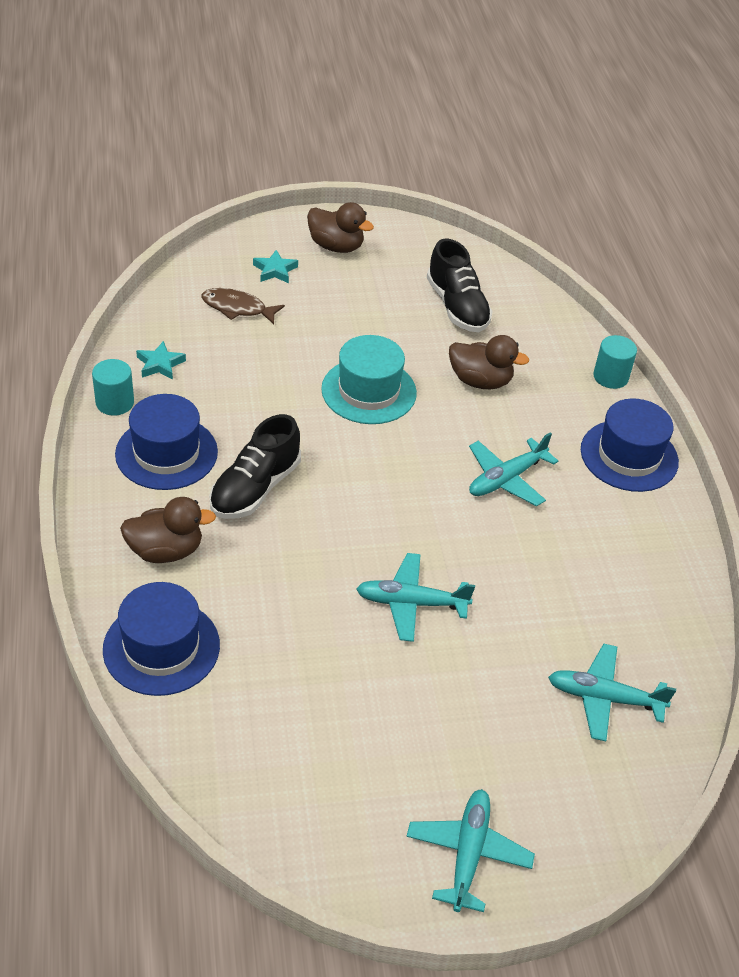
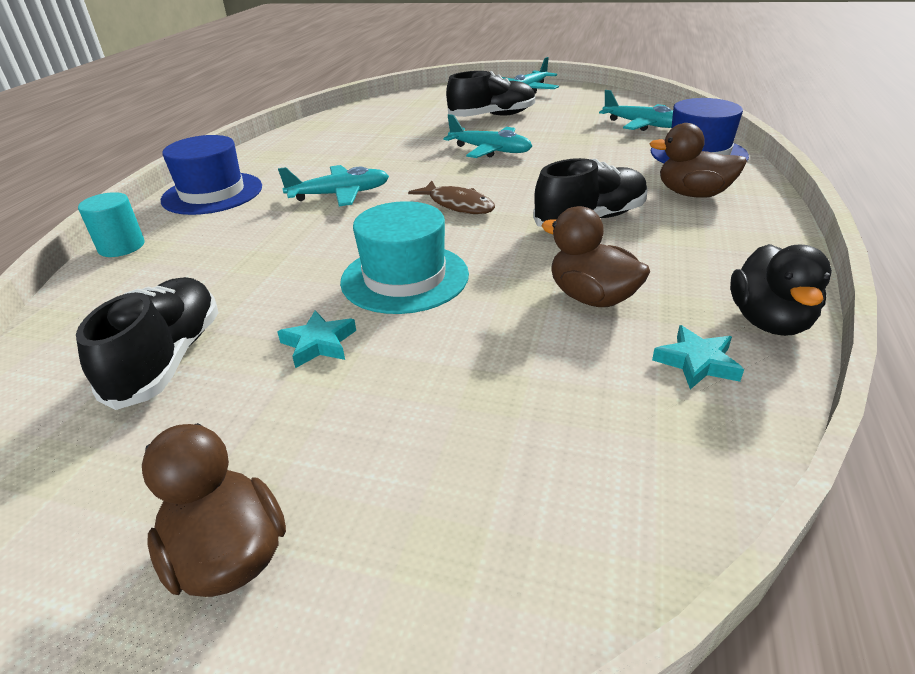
camera: 150 degrees left, 10 degrees down
turquoise cylinder [92,359,134,416] -> black duck [730,244,832,336]
blue hat [115,394,218,490] -> none
brown fish [201,288,285,324] -> brown fish moved to [408,181,495,214]
turquoise star [253,250,298,283] -> turquoise star moved to [277,310,356,368]
brown duck [449,335,529,389] -> brown duck moved to [541,206,650,307]
turquoise plane [548,644,676,742] -> turquoise plane moved to [599,90,673,131]
none -> black shoe [446,71,535,117]

